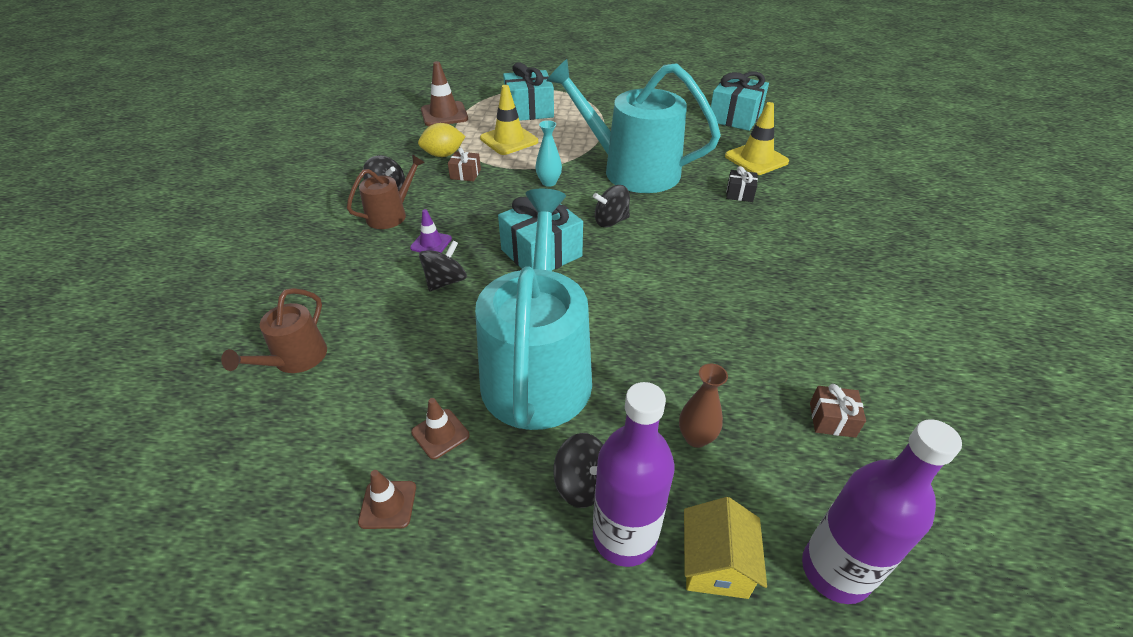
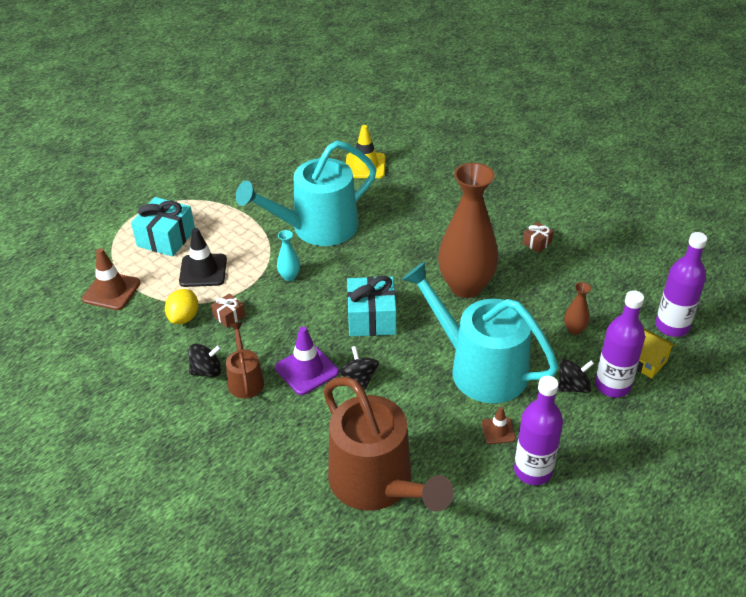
camera: 55 degrees left, 0 degrees up
brown watering can [221,288,327,373] -> brown watering can [323,377,454,512], size x2.11
brown traffic cone [358,470,416,529] -> purple bottle [514,376,563,485]
purple traffic cone [410,209,452,253] -> purple traffic cone [275,326,339,395], size x1.76
yellow traffic cone [480,85,538,155] -> black traffic cone [179,228,227,287]
black spinning top [593,185,630,227] -> none
turquoise gift [711,72,769,131] -> none
black gift [726,166,758,202] -> none
brown gift [810,384,866,438] -> brown gift moved to [522,222,554,253]
none -> brown vase [438,163,499,298]

